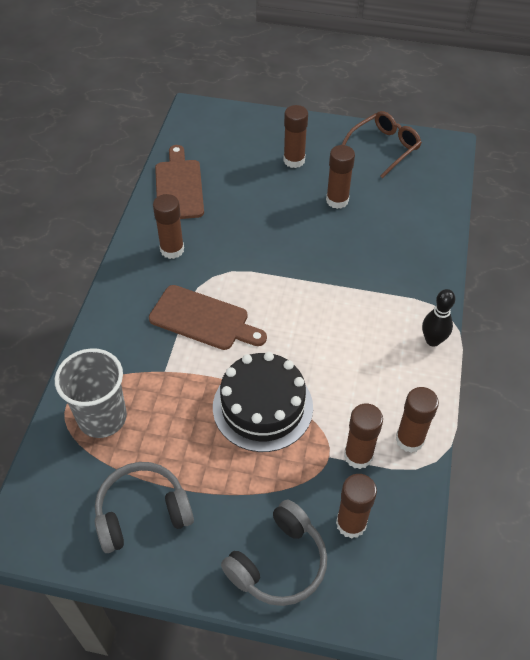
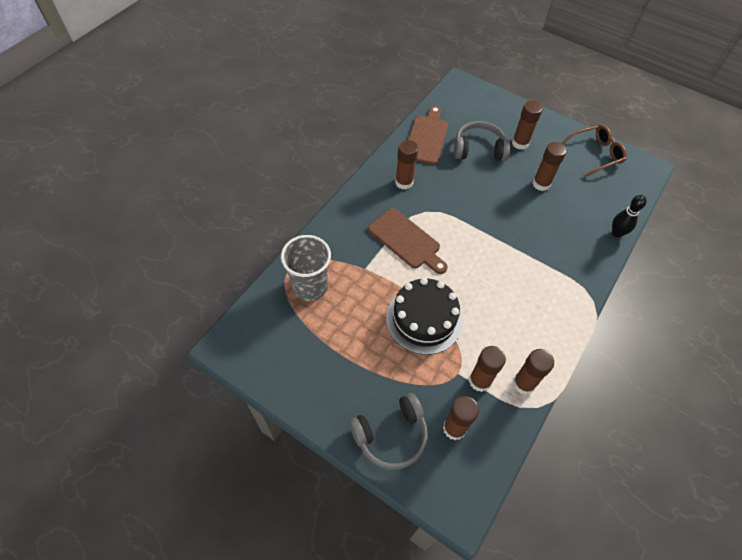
camera: 20 degrees right, 5 degrees up
grey headphones [95,462,194,553] -> grey headphones moved to [454,121,510,161]
black bowling pin [422,289,455,347] -> black bowling pin moved to [612,195,647,238]

